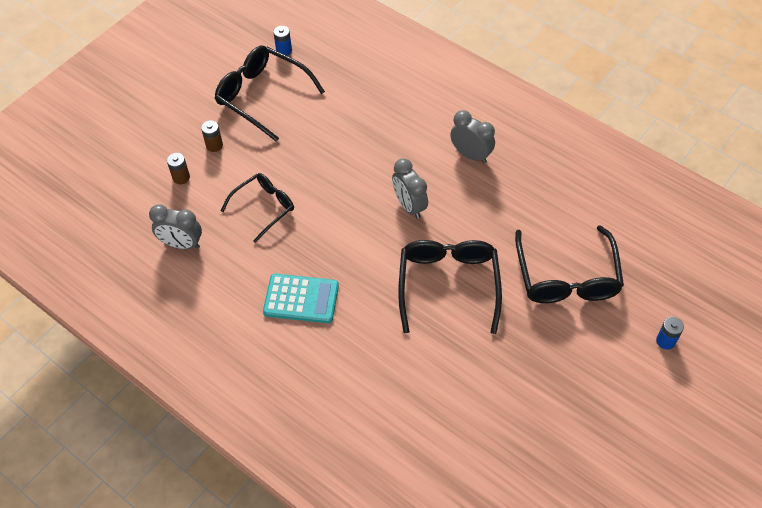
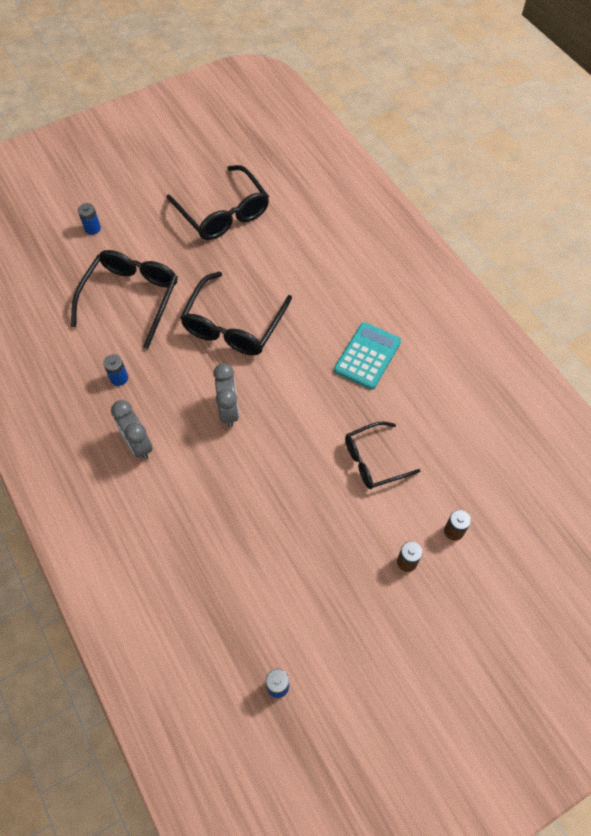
camera: 160 degrees left, 5 degrees up
grey clock [149,204,202,249] -> none
black glasses [215,46,325,142] -> black glasses moved to [166,165,269,240]
turquoise calculator [263,274,339,323] -> turquoise calculator turned 90 degrees clockwise [334,322,401,390]
none -> blue battery [103,354,128,386]

